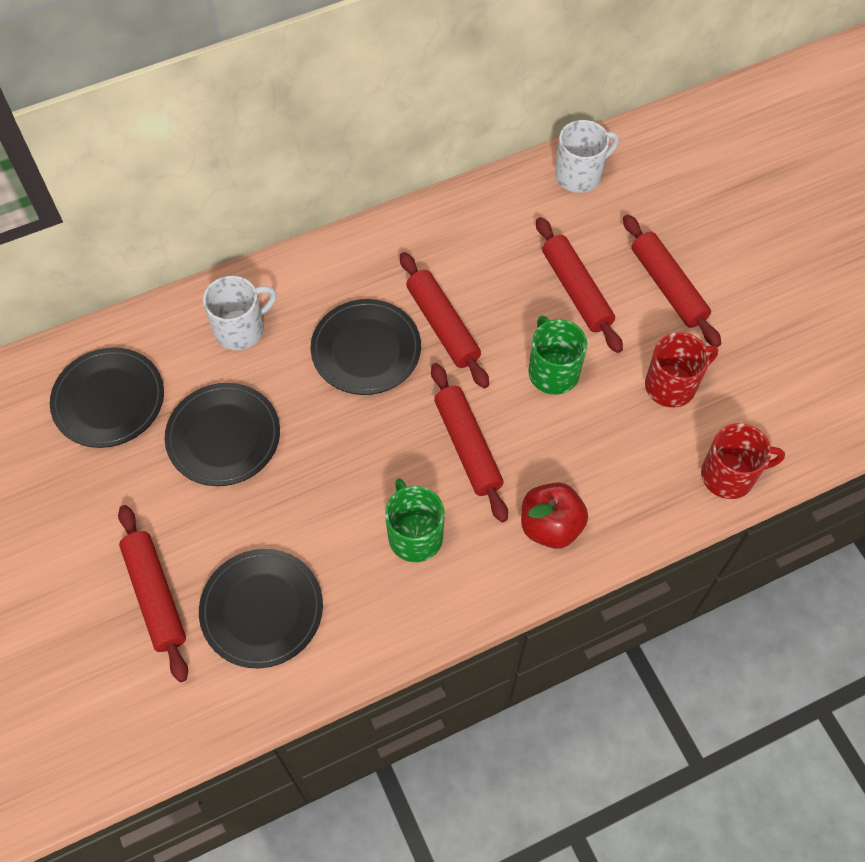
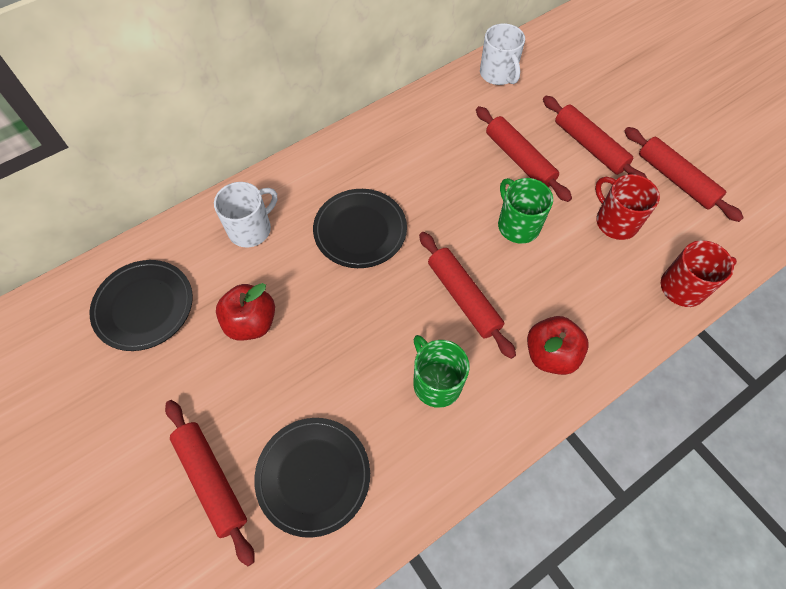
camera: 10 degrees left, 0 degrees up
black plate [165,383,280,486] -> red apple [216,283,275,340]
red rolling pin [400,252,489,388] -> red rolling pin moved to [624,127,744,222]
white mug [555,120,619,193] -> white mug turned 105 degrees clockwise [480,23,525,85]
red mug [645,332,718,408] -> red mug turned 90 degrees counterclockwise [595,174,660,240]

